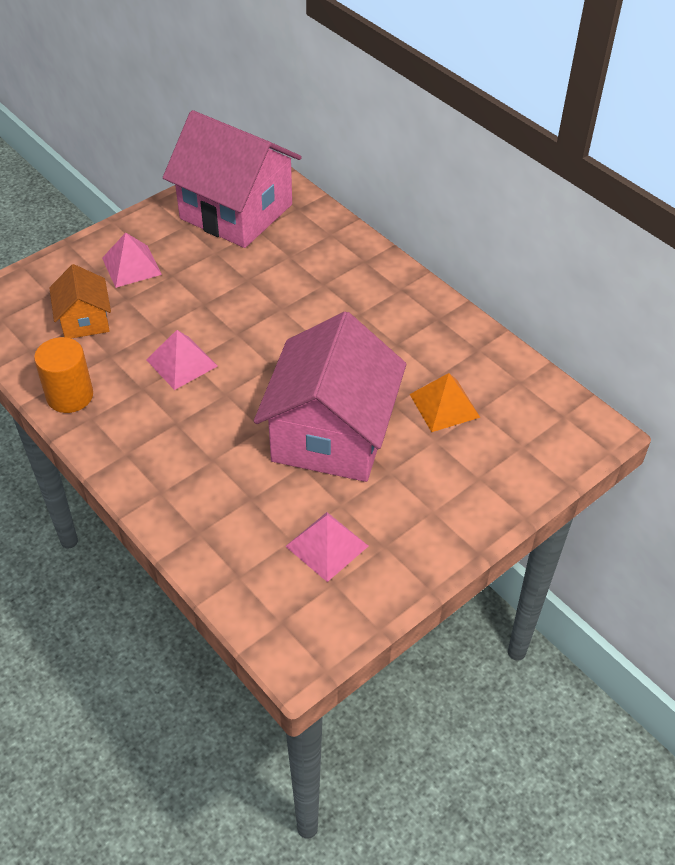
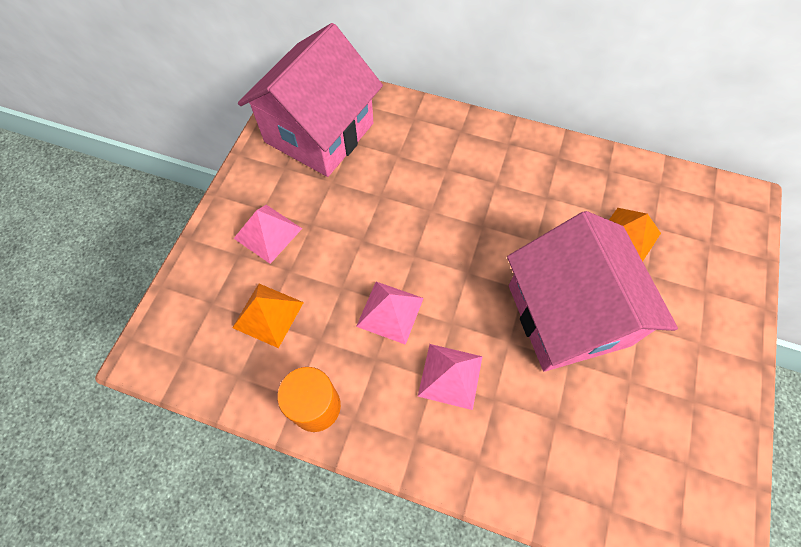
camera: 30 degrees left, 15 degrees up
orange house [49,264,111,339] -> orange pyramid [232,284,304,348]
pink house [163,110,302,248] -> pink house turned 60 degrees counterclockwise [238,23,383,177]
pink pyramid [285,512,368,582] -> pink pyramid moved to [418,344,483,410]

